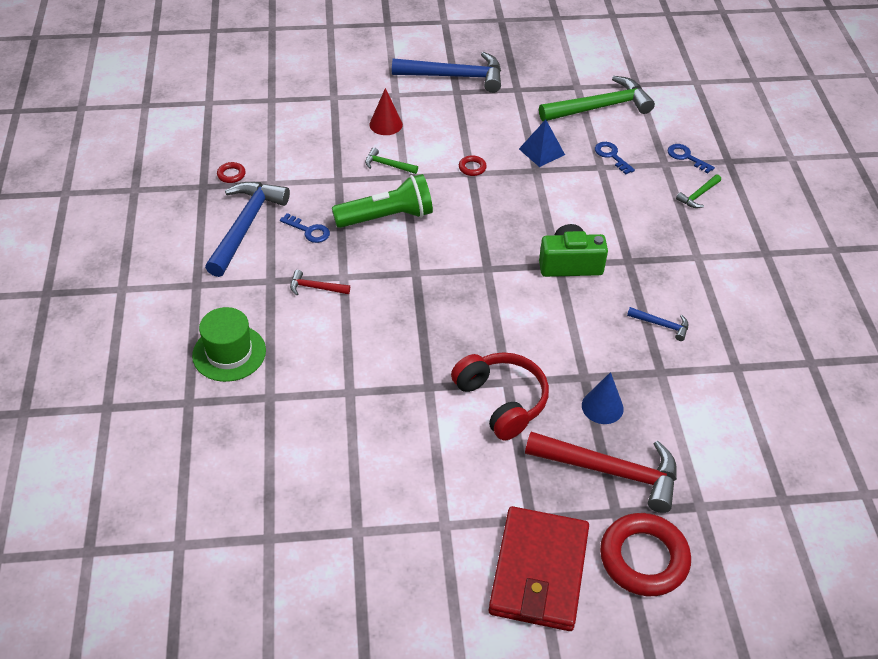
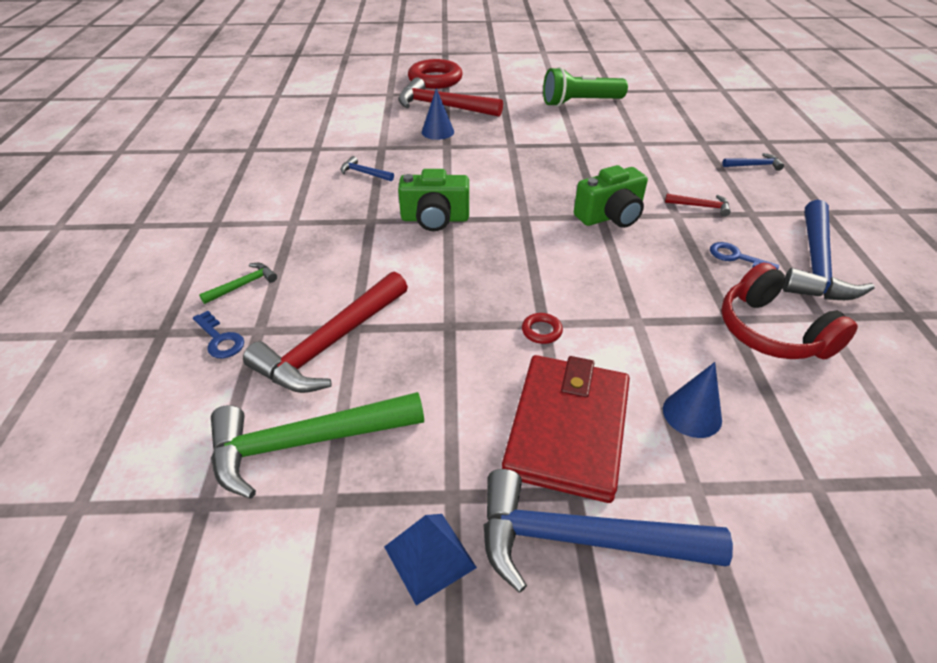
camera: 175 degrees left, 5 degrees down
green hat [192,307,266,382] -> blue hammer [722,153,784,171]
red ring [217,162,246,183] -> none
green flashlight [332,174,433,228] -> green flashlight moved to [543,67,628,107]
green hammer [365,148,418,174] -> none
red cone [369,88,403,135] -> blue cone [663,362,722,438]
red headphones [451,352,549,440] -> red headphones moved to [721,263,858,360]
red wallet [489,506,589,631] -> red wallet moved to [502,355,630,503]
blue pyramid [519,119,565,167] -> blue pyramid moved to [384,514,477,605]
blue key [595,142,635,174] -> red hammer [243,271,408,393]
none -> green camera [574,165,648,228]

